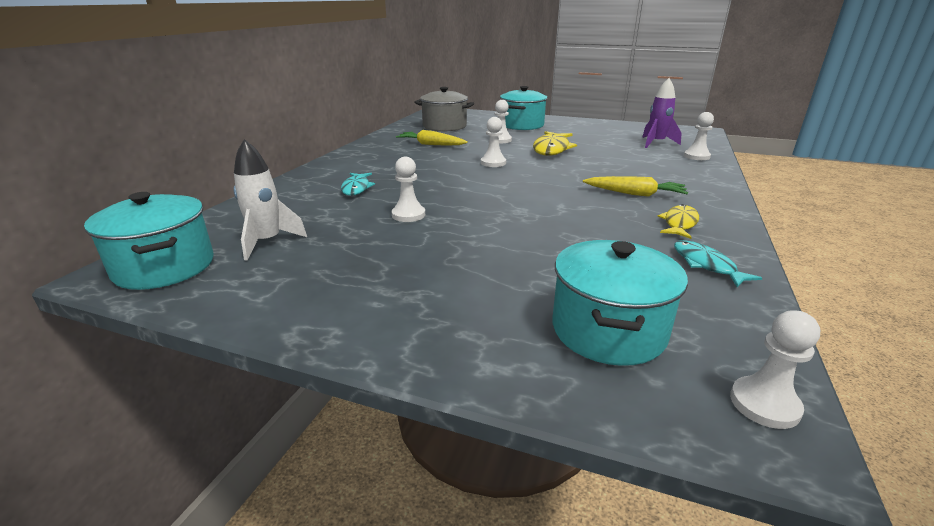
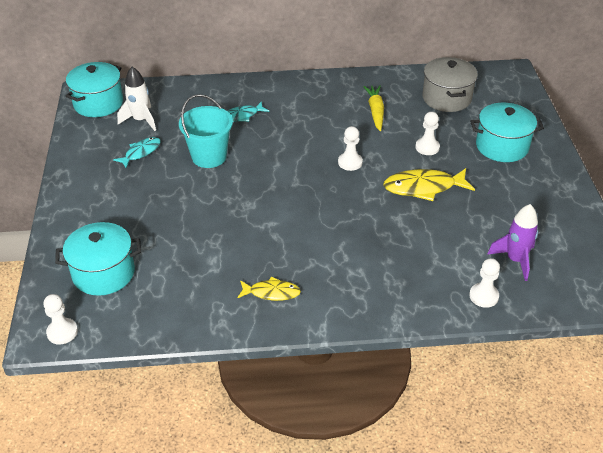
camera: 65 degrees right, 15 degrees up
white pawn [392,157,425,222] -> turquoise bucket [179,94,233,168]
yellow carrot [583,176,688,197] -> none
turquoise fish [674,240,762,287] -> turquoise fish moved to [113,137,161,168]

